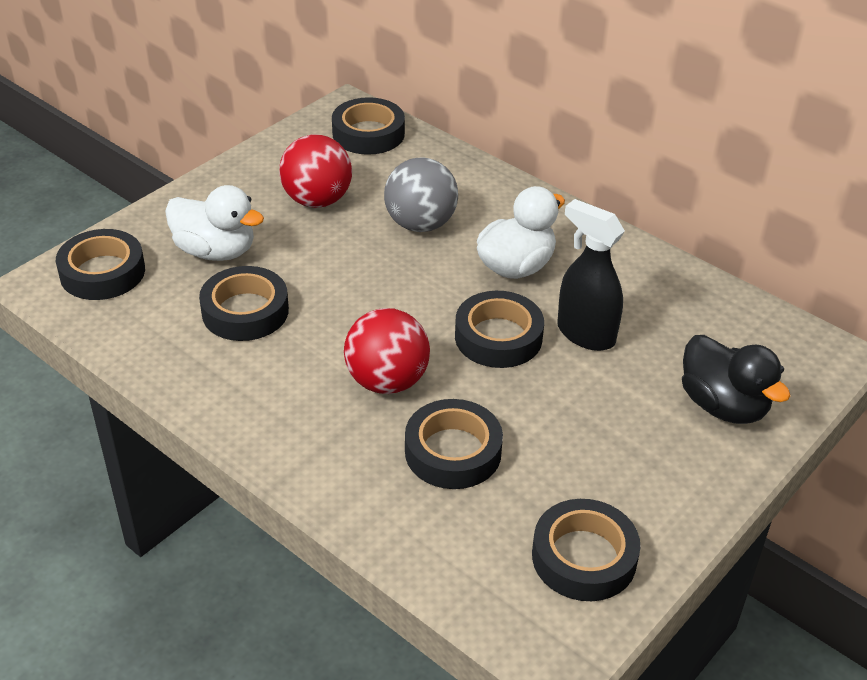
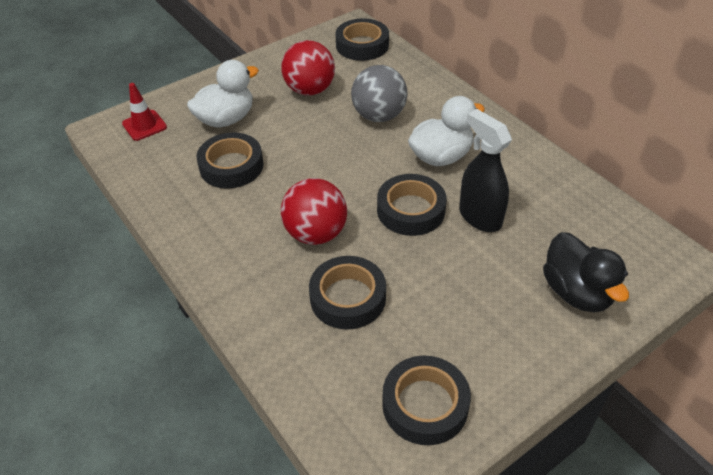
camera: 15 degrees right, 5 degrees up
black tape [56,229,145,300] -> red traffic cone [122,83,167,141]
white duck [165,185,264,261] -> white duck turned 75 degrees counterclockwise [187,60,259,128]

